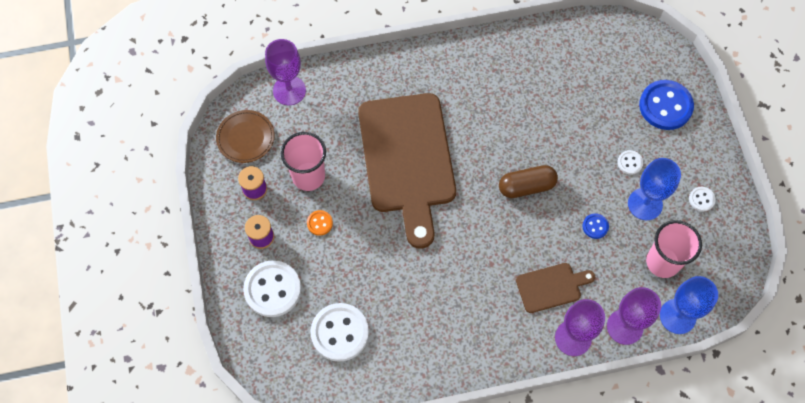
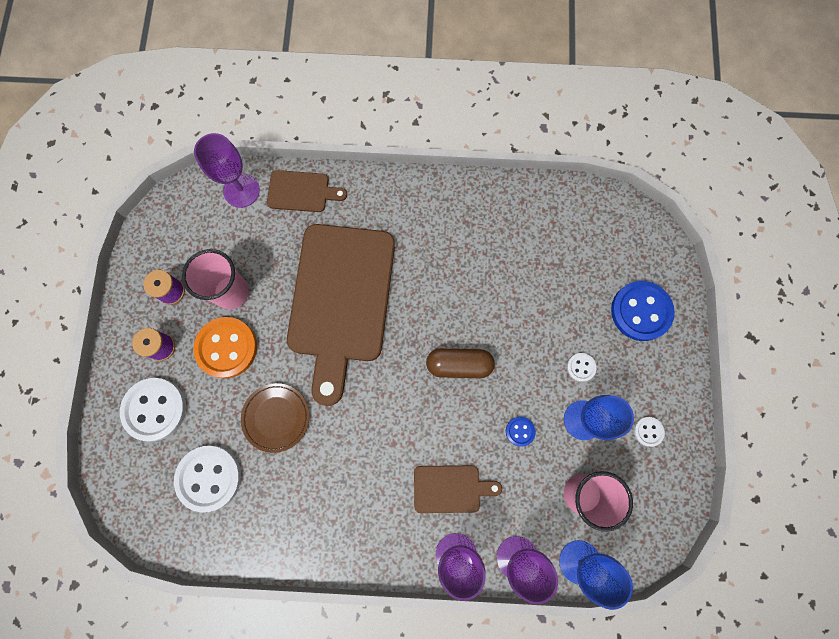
camera: 15 degrees right, 10 degrees up
brown plate [216,110,275,163] -> brown plate moved to [241,383,309,453]
orange button [307,210,333,236] -> orange button [193,317,257,379], size x2.14
none -> brown cutting board [267,170,347,212]

